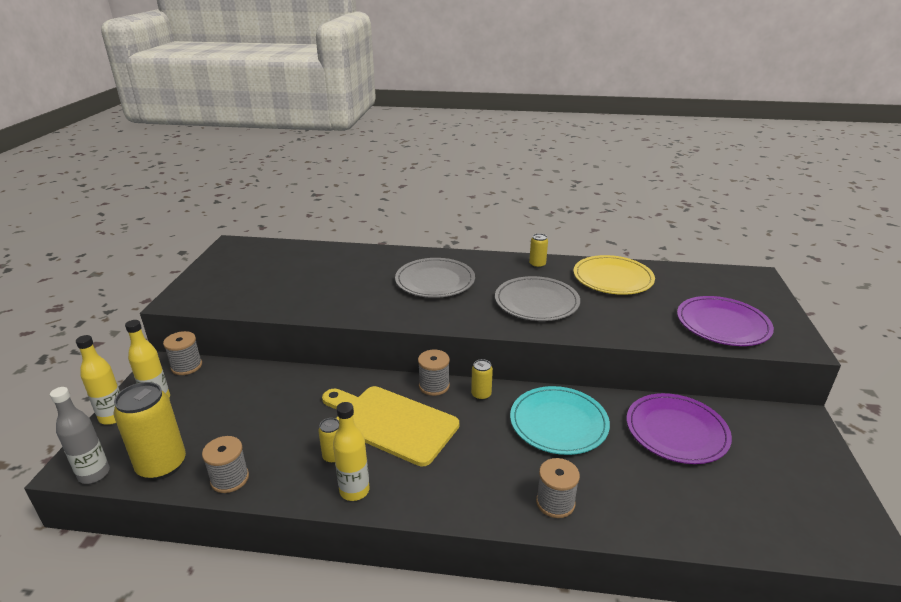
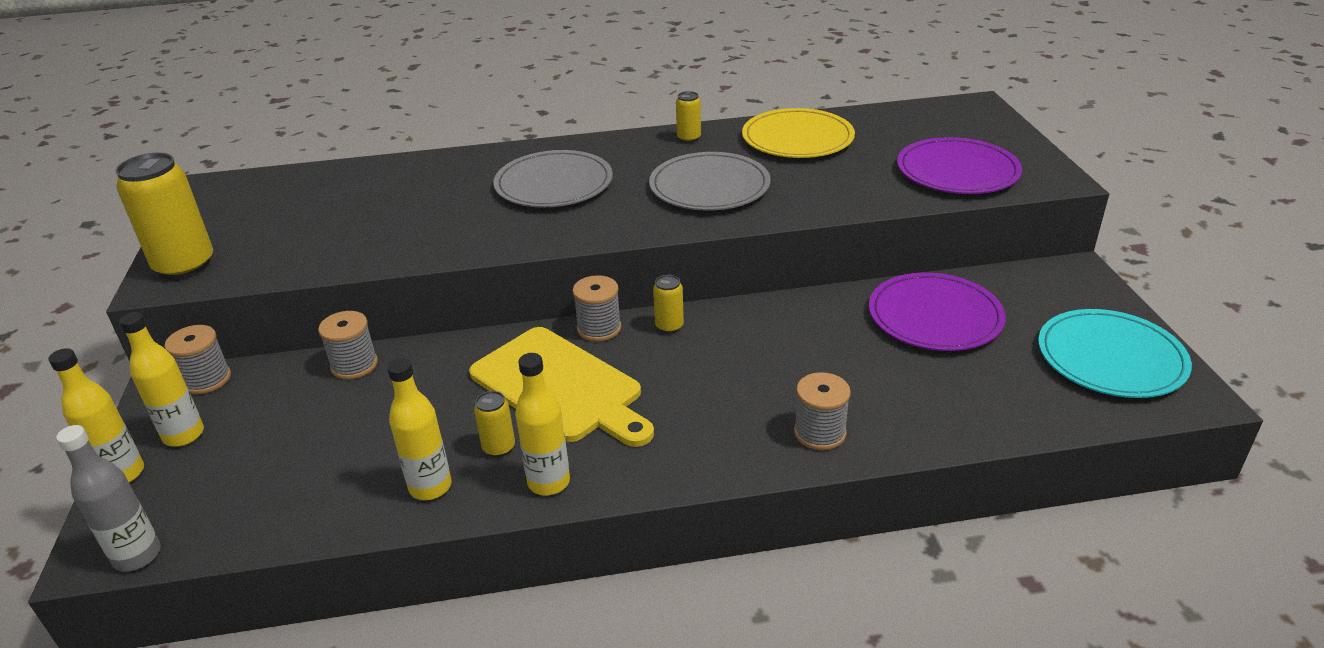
camera: 15 degrees left, 5 degrees up
yellow can [113,382,186,480] -> yellow can moved to [116,153,213,279]
grey spool [202,436,249,493] -> grey spool moved to [318,311,378,380]
yellow cutting board [322,386,459,466] -> yellow cutting board turned 150 degrees counterclockwise [469,327,654,447]
turquoise plate [510,386,610,455] -> turquoise plate moved to [1038,309,1192,398]
none -> yellow bottle [387,358,452,500]

